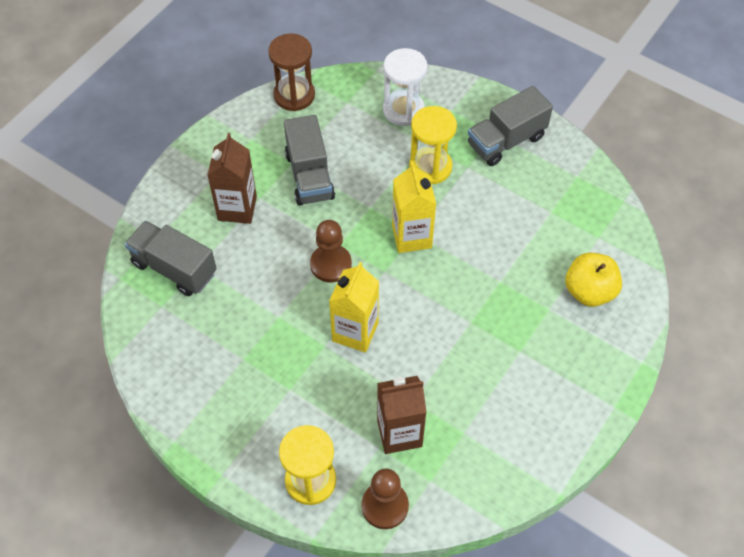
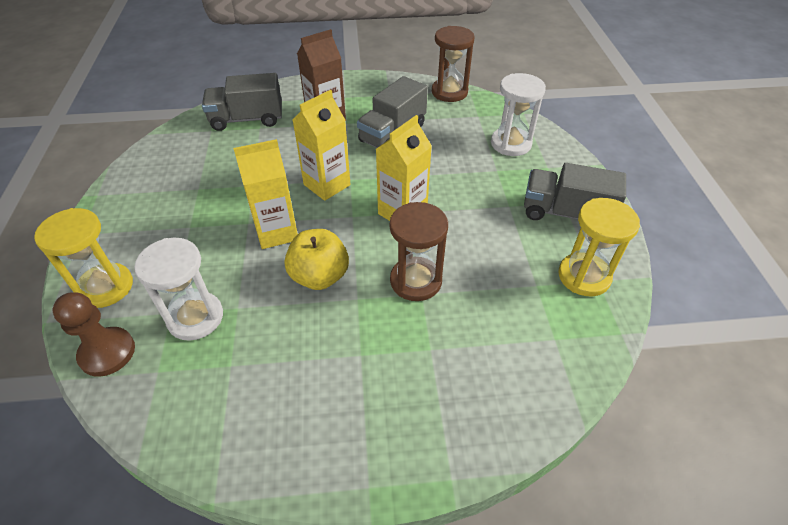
camera: 50 degrees right, 10 degrees down
grey truck [125,221,217,296] -> grey truck turned 90 degrees counterclockwise [202,73,282,131]
brown pawn [310,220,352,282] -> yellow carton [293,90,351,201]
brown carton [377,376,427,454] -> white hourglass [134,238,223,341]
yellow hourglass [409,106,457,184] -> yellow hourglass moved to [558,198,640,296]
yellow apple [565,253,622,307] -> yellow apple moved to [285,229,349,290]
none -> brown hourglass [390,202,448,301]

